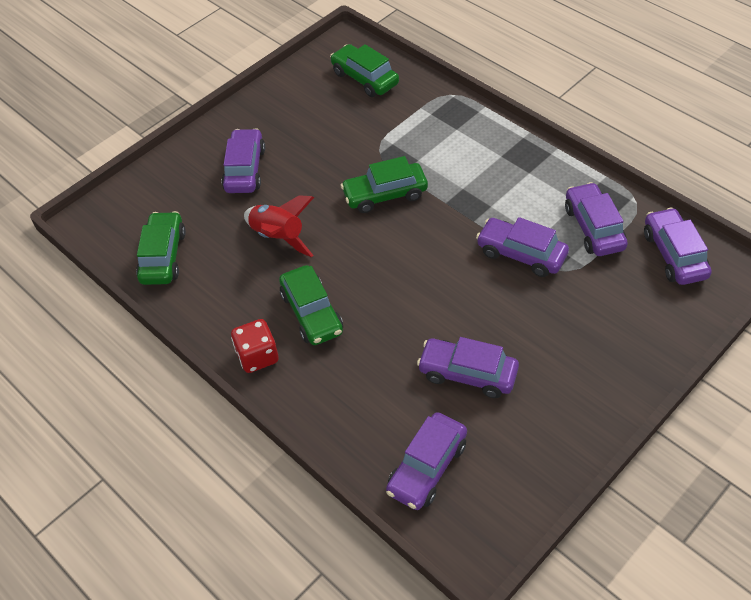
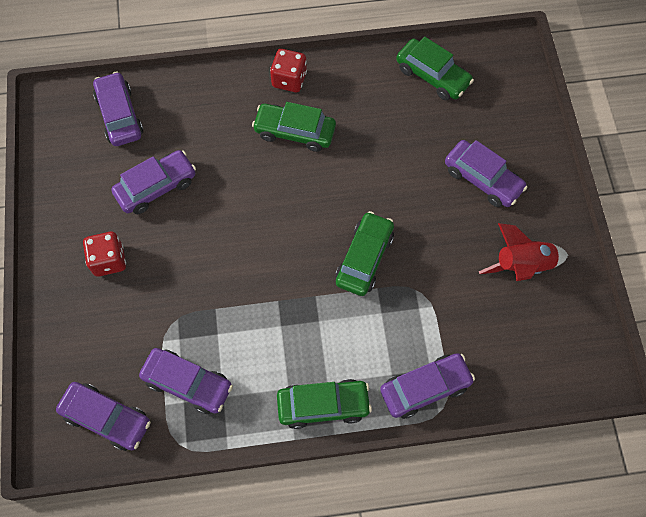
camera: 125 degrees right, 15 degrees up
red rocket [244,195,314,257] -> red rocket moved to [479,223,568,281]
green car [330,44,399,97] -> green car moved to [277,379,372,429]
purple car [476,217,569,277] -> purple car moved to [380,353,475,419]
none -> red dice [83,232,126,277]

